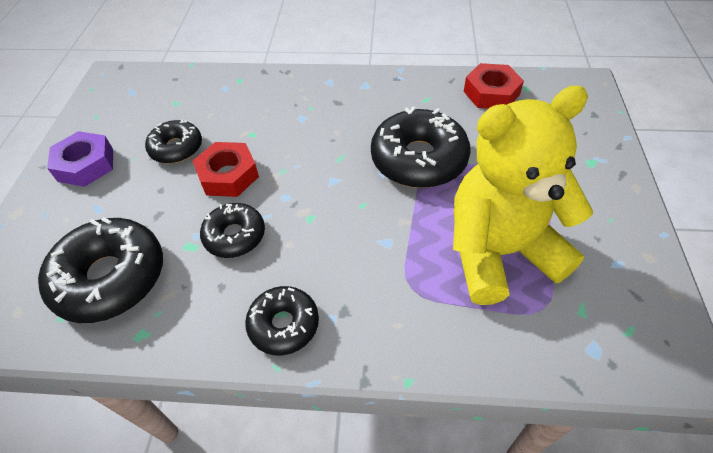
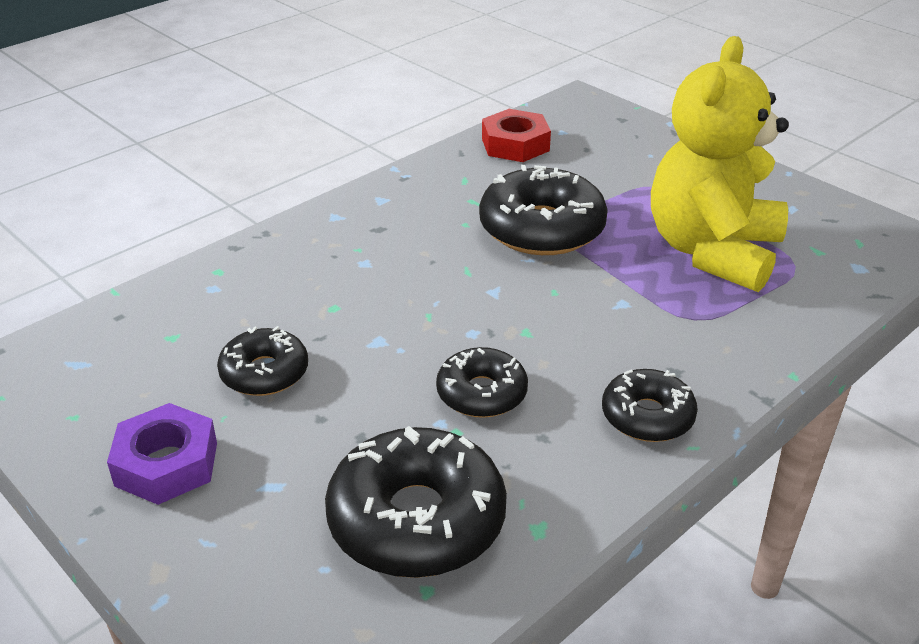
camera: 50 degrees left, 15 degrees down
red nut [193,142,259,197] -> none

